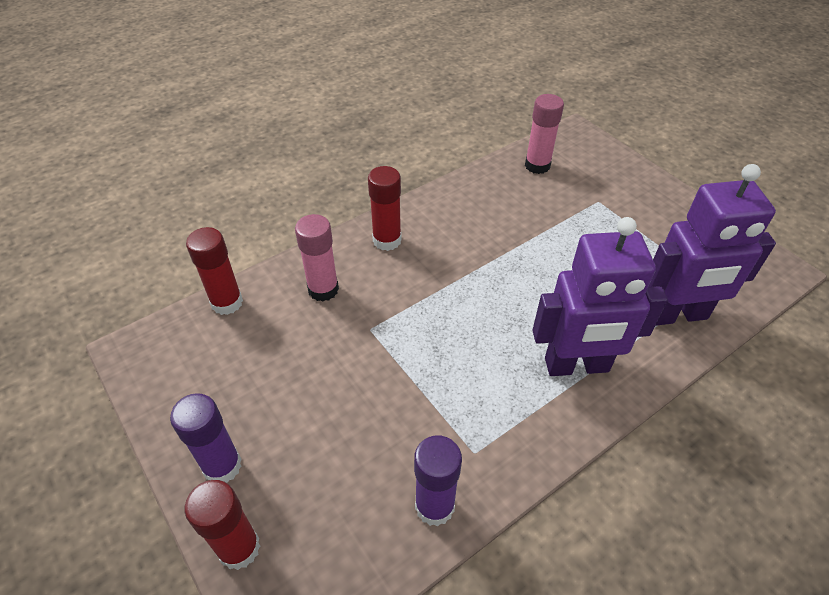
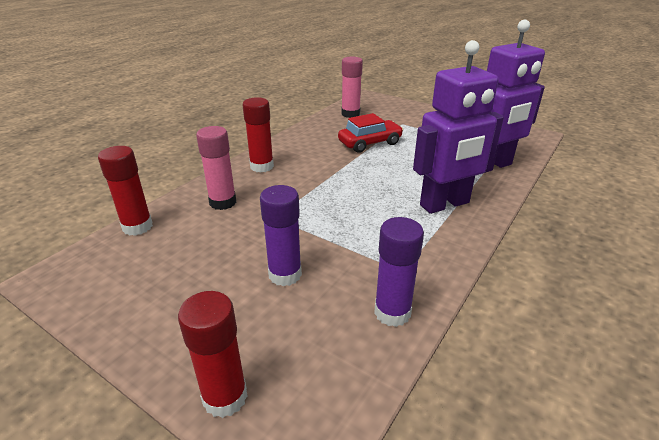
camera: 20 degrees left, 15 degrees down
purple glue stick [170,393,242,483] -> purple glue stick moved to [260,185,302,286]
none -> red car [338,113,404,153]

